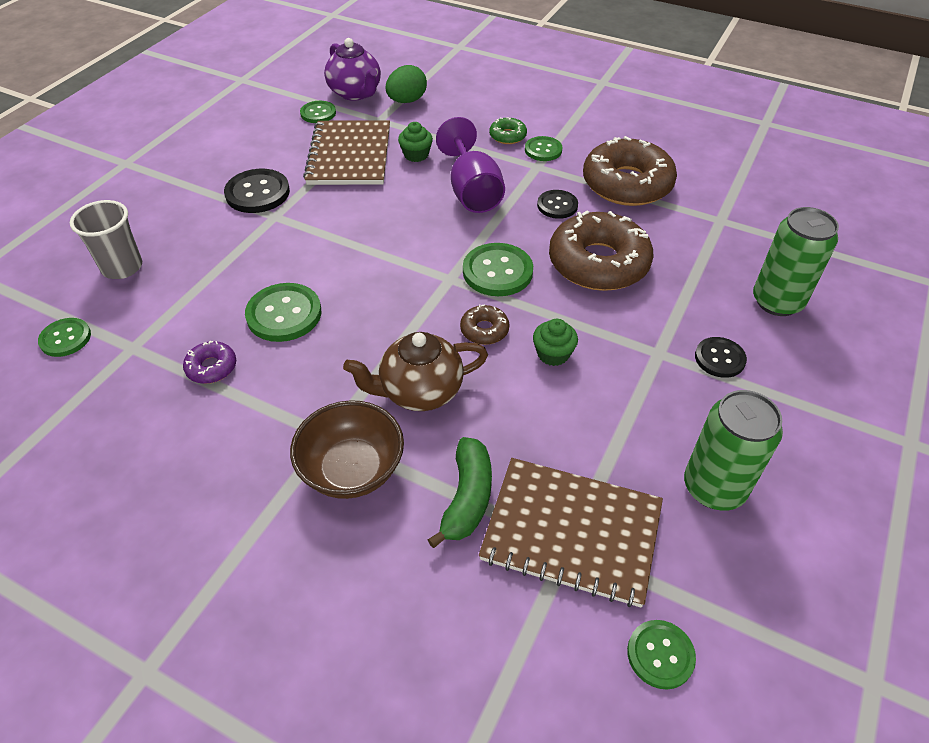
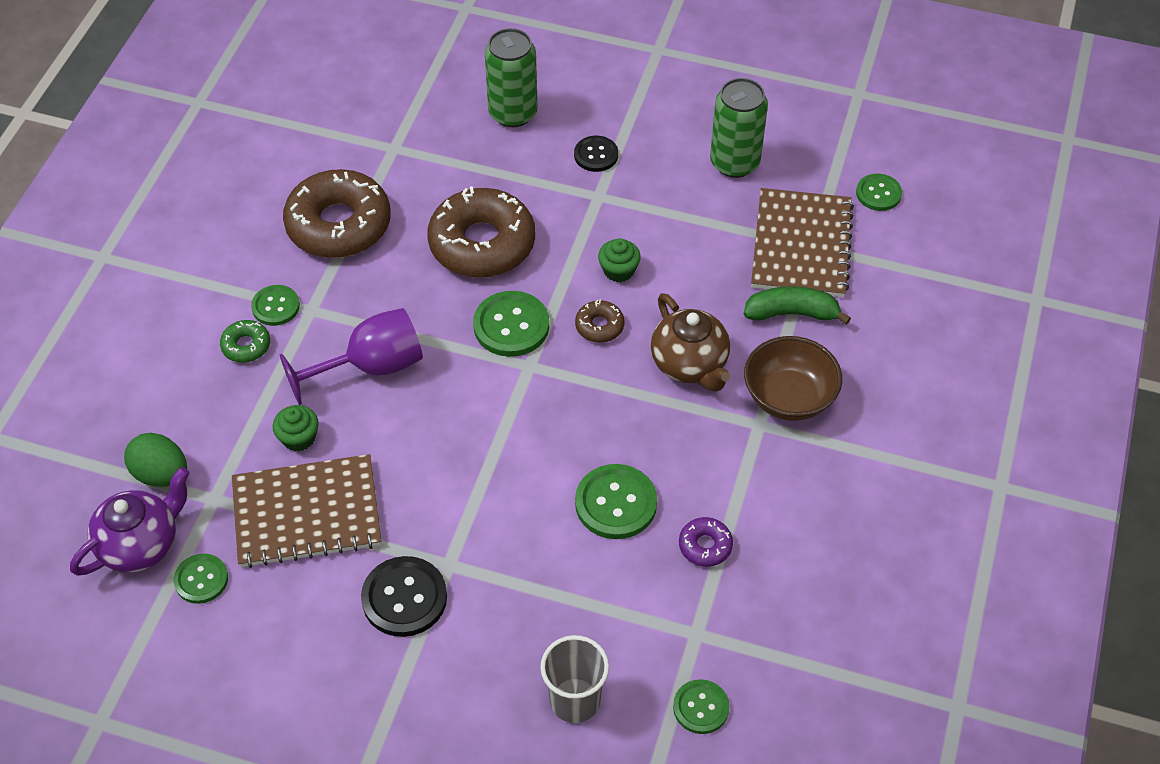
camera: 100 degrees left, 5 degrees up
black button [537,190,578,219] -> none

